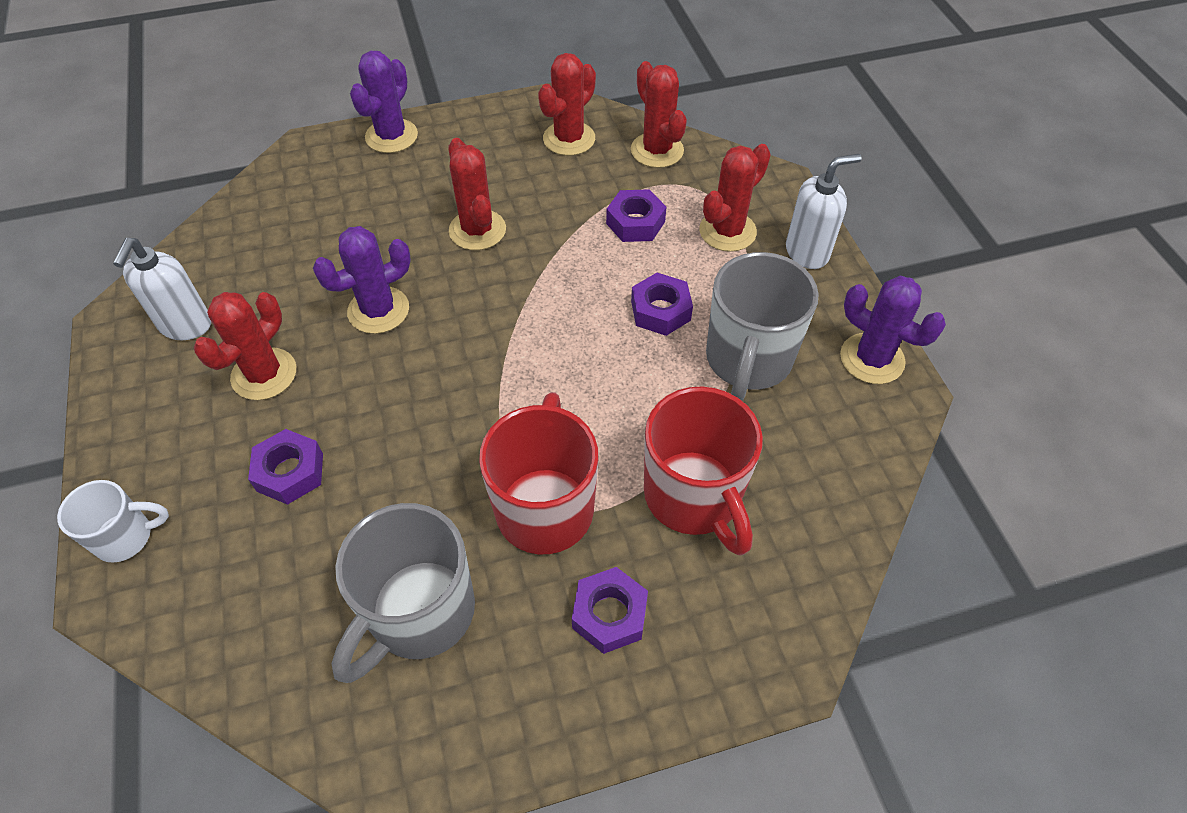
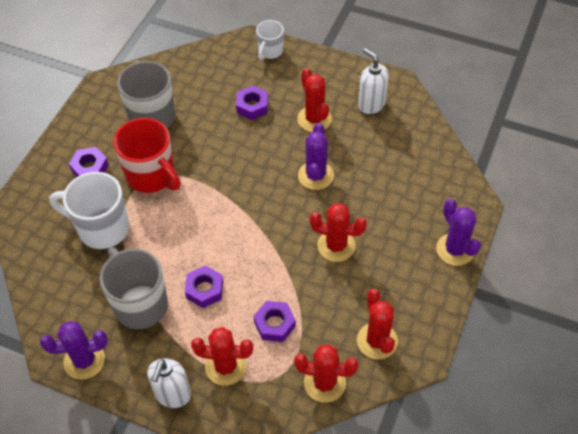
camera: 130 degrees right, 0 degrees up
red mug [644,387,763,556] -> white mug [49,172,129,249]
red cactus [699,144,771,252] -> red cactus turned 75 degrees counterclockwise [191,327,253,386]

